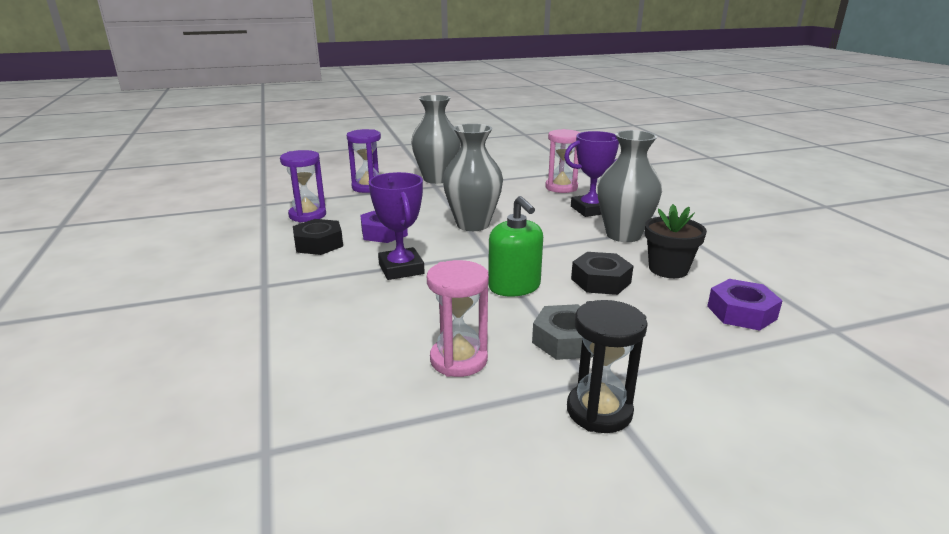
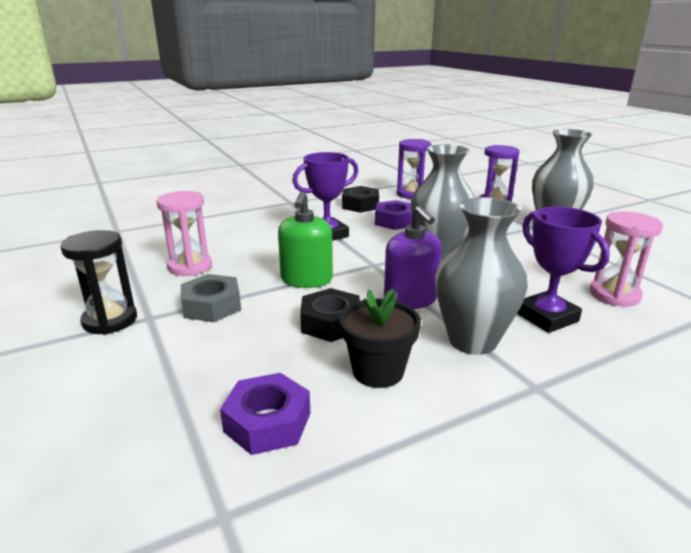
camera: 80 degrees right, 0 degrees up
green soap dispenser [488,196,543,296] -> green soap dispenser turned 45 degrees counterclockwise [278,191,333,288]
none -> purple soap dispenser [384,206,442,309]

